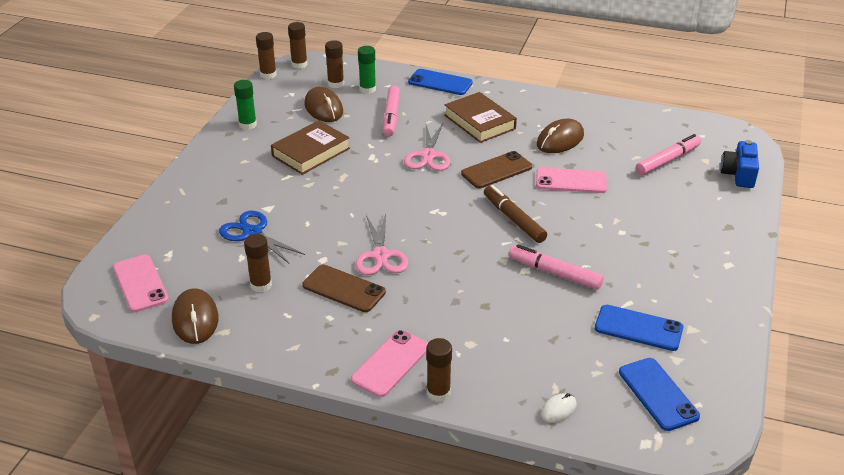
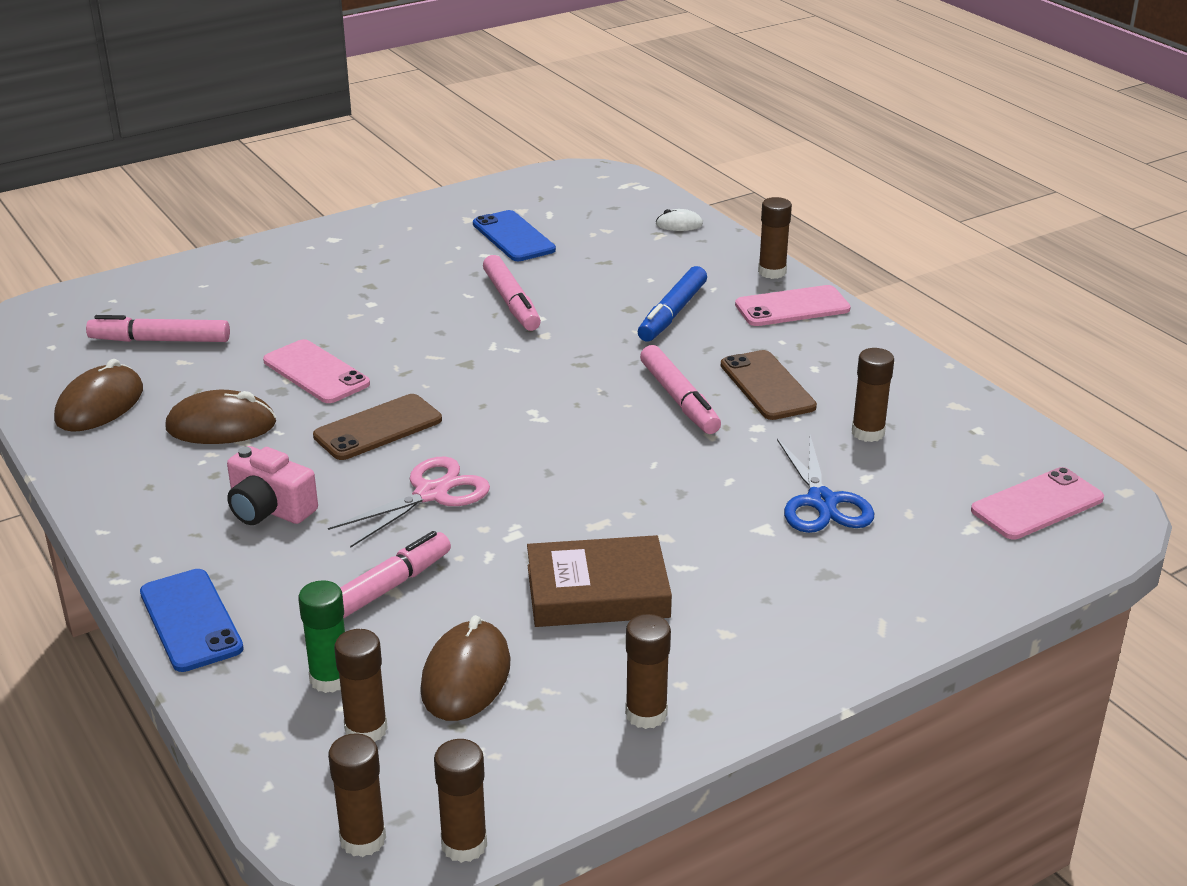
camera: 140 degrees left, 5 degrees down
pink phone [113,255,169,312] -> pink phone turned 45 degrees clockwise [971,467,1104,539]
brown mouse [172,288,218,344] -> brown mouse moved to [54,359,143,432]
green glue stick [234,80,257,130] -> brown glue stick [625,614,671,729]
pink scissors [356,214,408,275] -> pink marker [640,345,721,434]
brown book [444,92,517,143] -> pink camera [227,446,318,525]
brown phone [461,151,532,188] -> brown phone turned 45 degrees counterclockwise [313,394,442,460]
brown marker [484,185,547,243] -> none
blue phone [619,358,700,431] -> none
blue camera [720,140,759,188] -> none
none -> blue marker [638,266,707,342]

